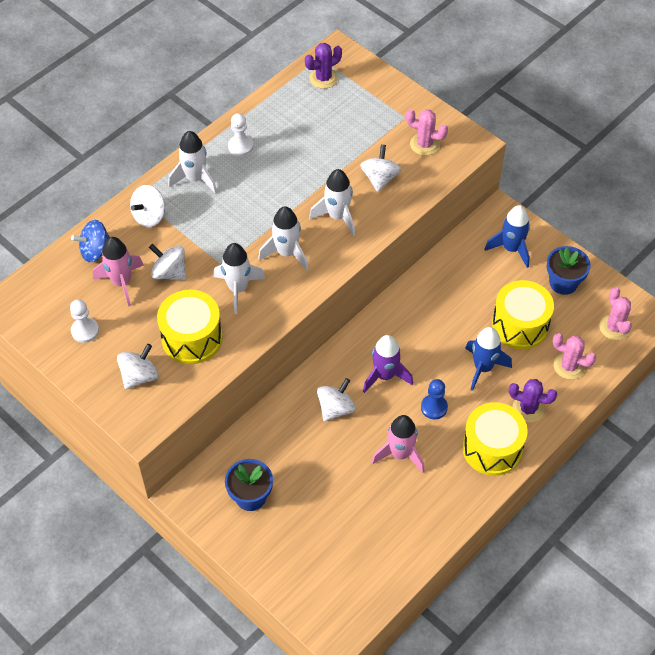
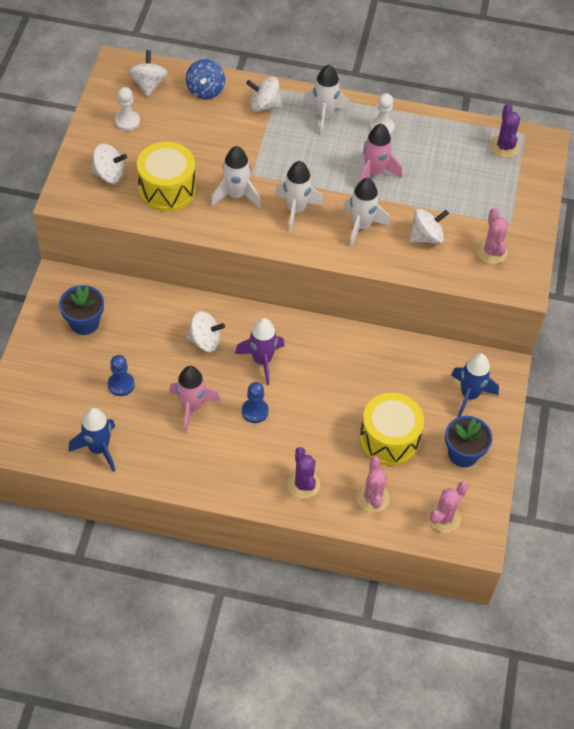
camera: 55 degrees right, 0 degrees up
blue spinning top [71,220,110,263] -> blue spinning top turned 120 degrees counterclockwise [186,59,225,99]
pink rocket [93,237,143,306] -> pink rocket moved to [358,123,402,183]
white spinning top [149,244,186,281] -> white spinning top moved to [128,50,168,96]
purple cactus [305,43,342,89] -> purple cactus turned 60 degrees clockwise [490,103,520,158]
yellow drum [462,402,528,476] -> none
blue rocket [465,327,512,391] -> blue rocket moved to [69,408,116,472]
none -> blue pawn [108,355,135,396]

